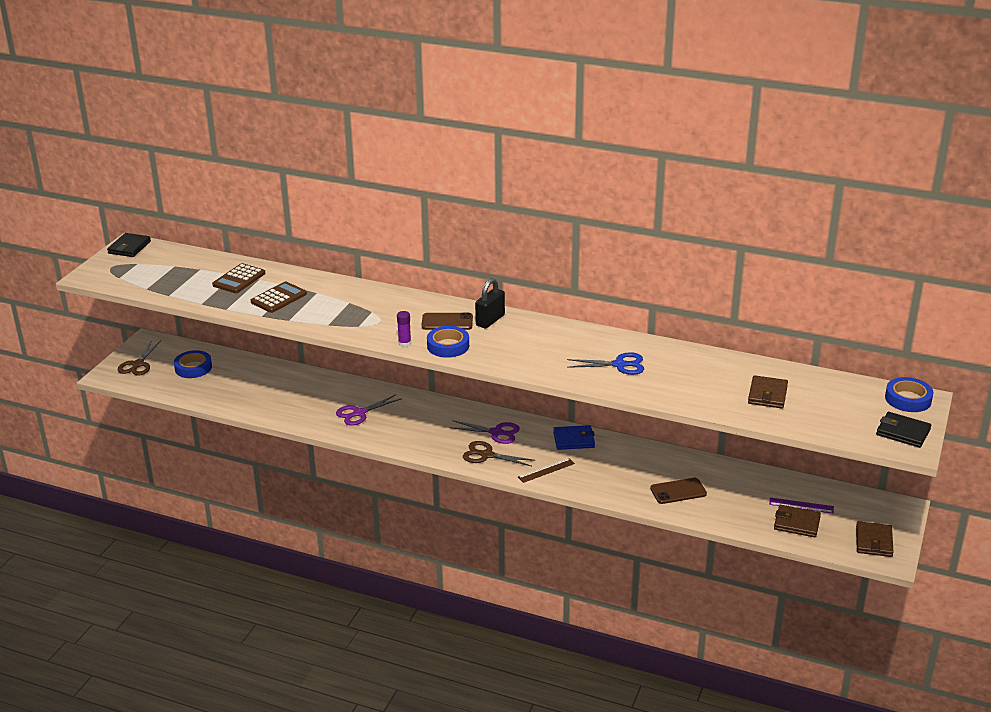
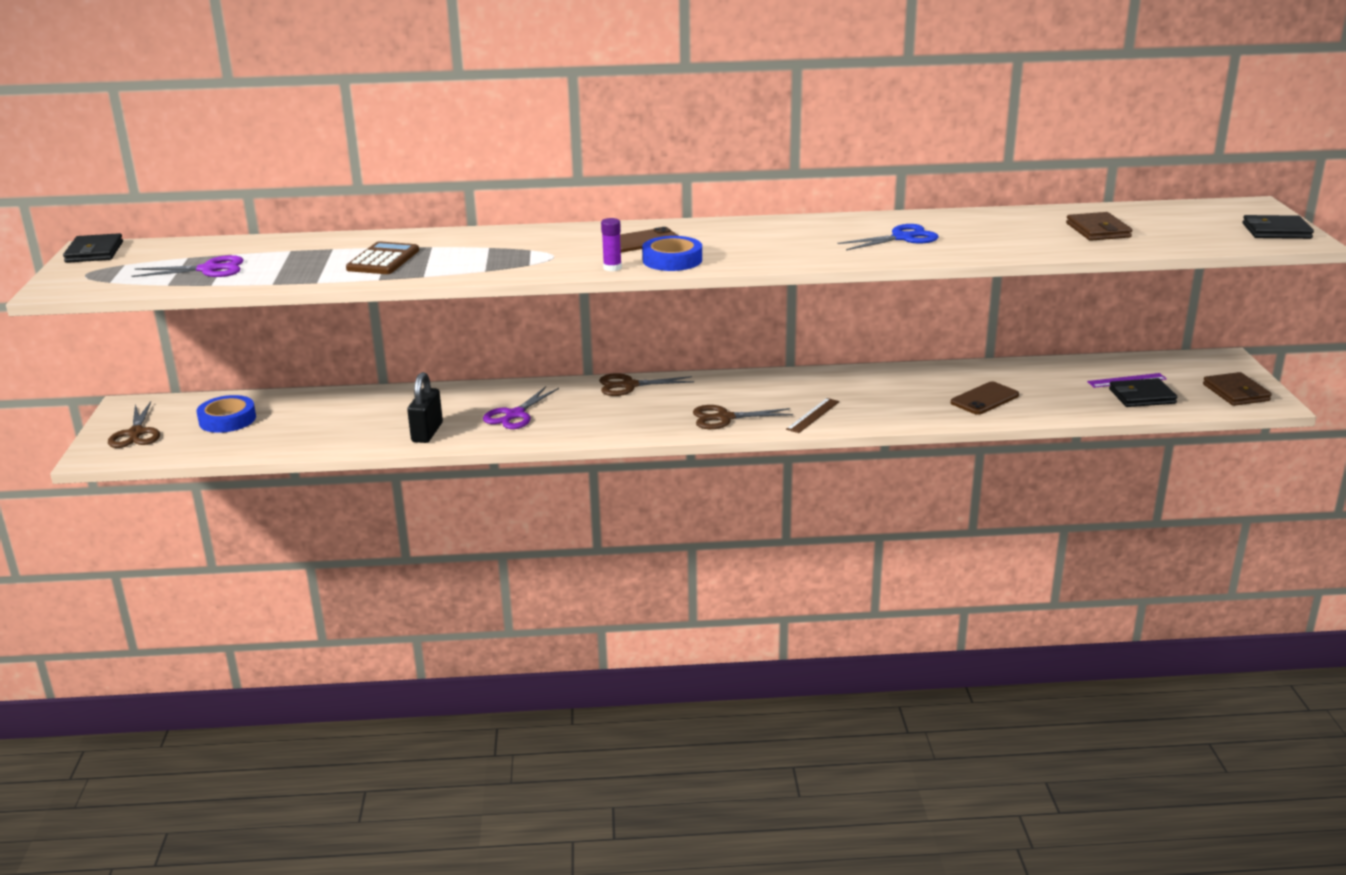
camera: 25 degrees left, 5 degrees down
brown calculator [212,263,265,293] -> none
purple scissors [449,420,520,444] -> purple scissors moved to [132,255,244,277]
black padlock [475,278,505,329] -> black padlock moved to [407,372,443,443]
blue wallet [553,425,595,450] -> none
brown wallet [774,505,821,537] -> black wallet [1109,378,1177,407]
blue tape [885,377,933,412] -> none
none -> brown scissors [599,373,694,396]

